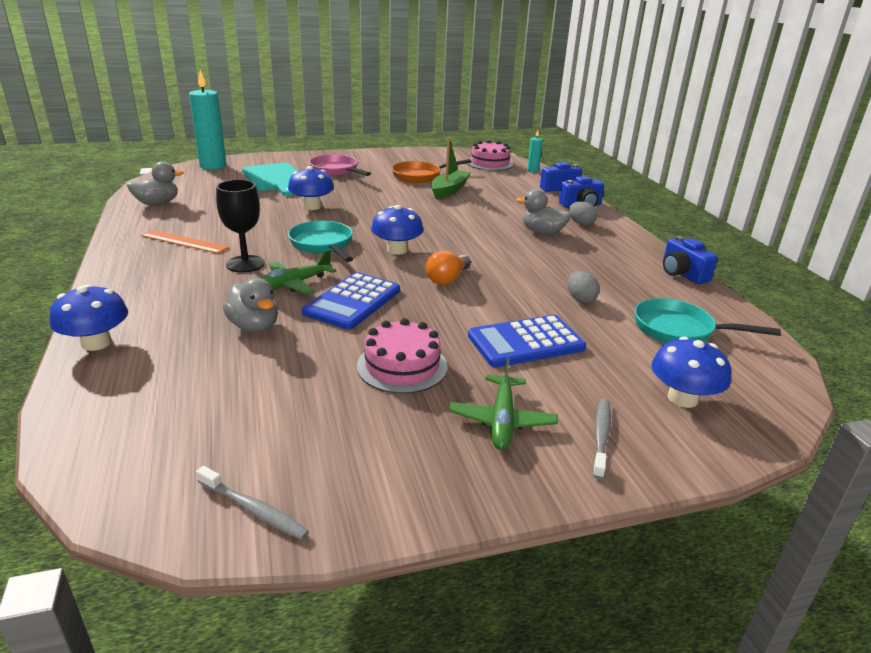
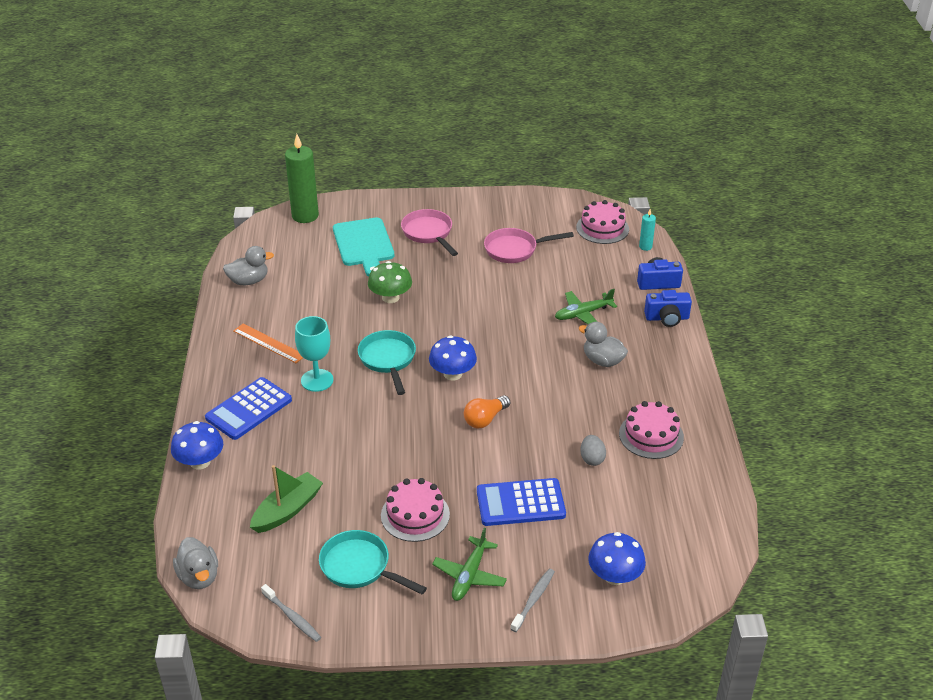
camera: 15 degrees right, 10 degrees up
turquoise candle [189,70,227,170] -> green candle [285,134,319,223]
black goblet [216,179,265,273] -> turquoise goblet [295,316,333,392]
grey duck [223,278,278,332] -> grey duck moved to [173,537,218,589]
green plane [260,249,336,294] -> green plane moved to [555,289,617,324]
blue mushroom [288,166,334,210] -> green mushroom [368,261,412,303]
blue calculator [302,272,400,330] -> blue calculator moved to [205,377,292,440]
orange pan [392,159,472,183] -> pink pan [484,228,574,263]
green boat [431,137,471,199] -> green boat moved to [250,465,323,533]
grey egg [569,201,597,226] -> none
turquoise pan [635,298,781,343] -> turquoise pan moved to [319,530,427,594]
blue camera [663,236,718,284] -> none
none -> pink cake [619,401,684,459]

